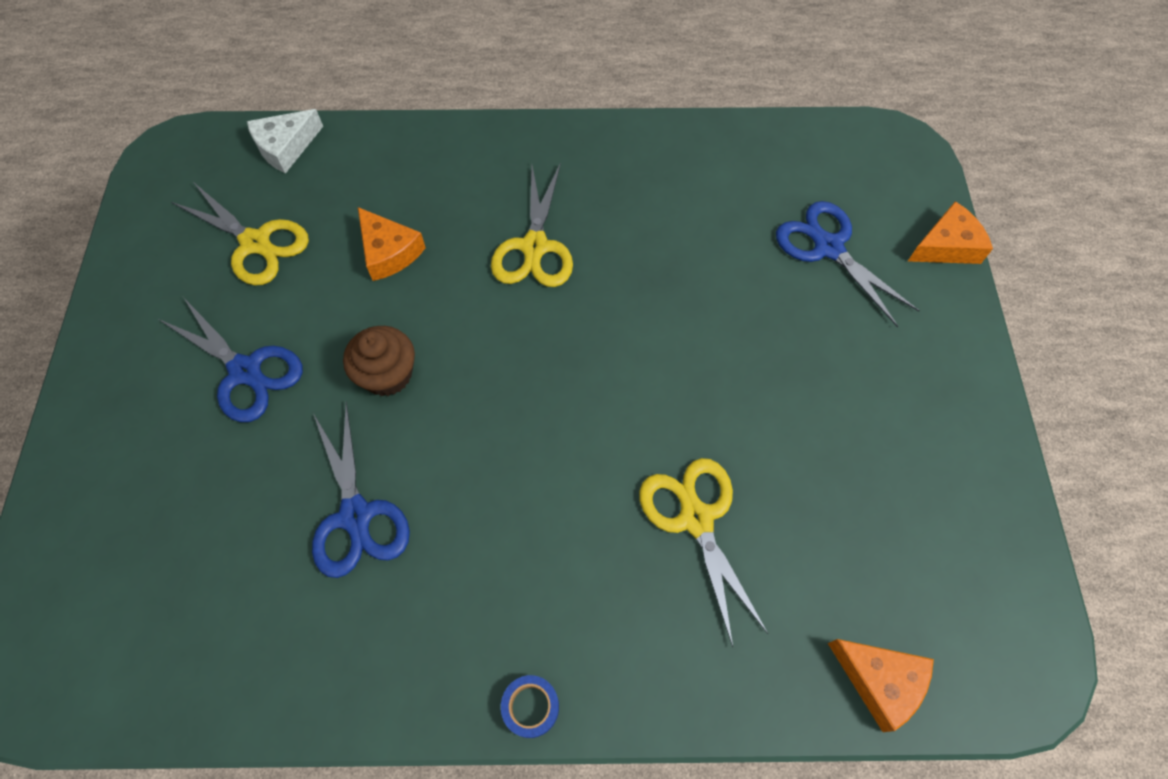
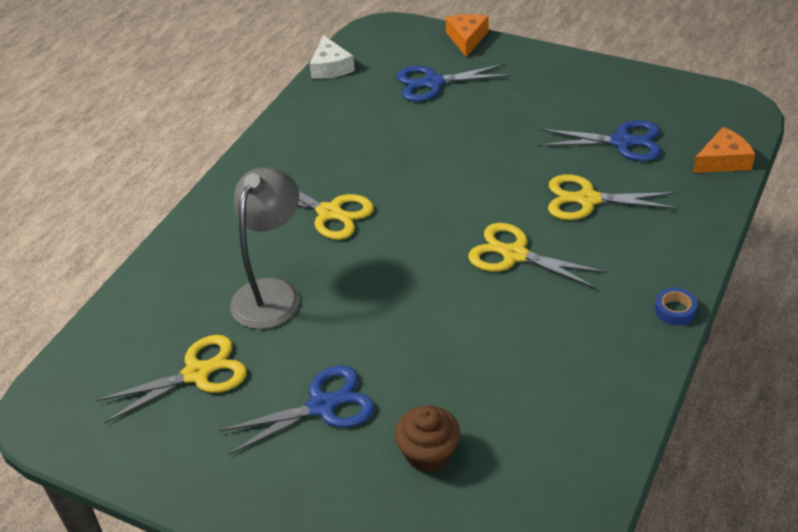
camera: 60 degrees left, 20 degrees down
white cheese [247,109,323,174] -> white cheese moved to [310,35,355,79]
blue scissors [312,402,410,578] -> blue scissors moved to [539,120,661,161]
brown cupcake [343,326,415,396] -> brown cupcake moved to [395,406,460,473]
orange cheese [358,207,426,281] -> grey lamp [230,167,299,329]
none -> yellow scissors [468,223,607,289]

